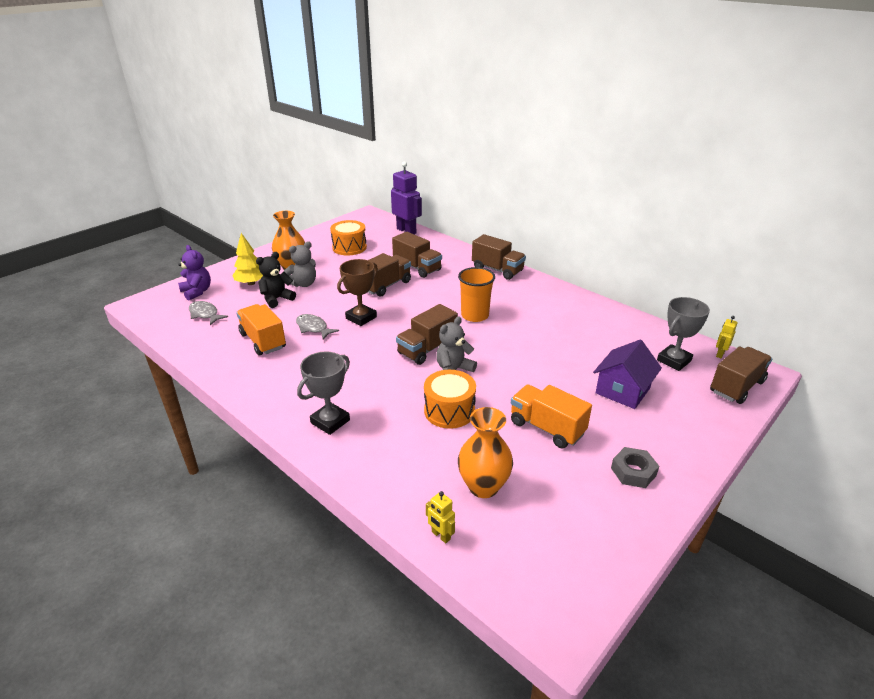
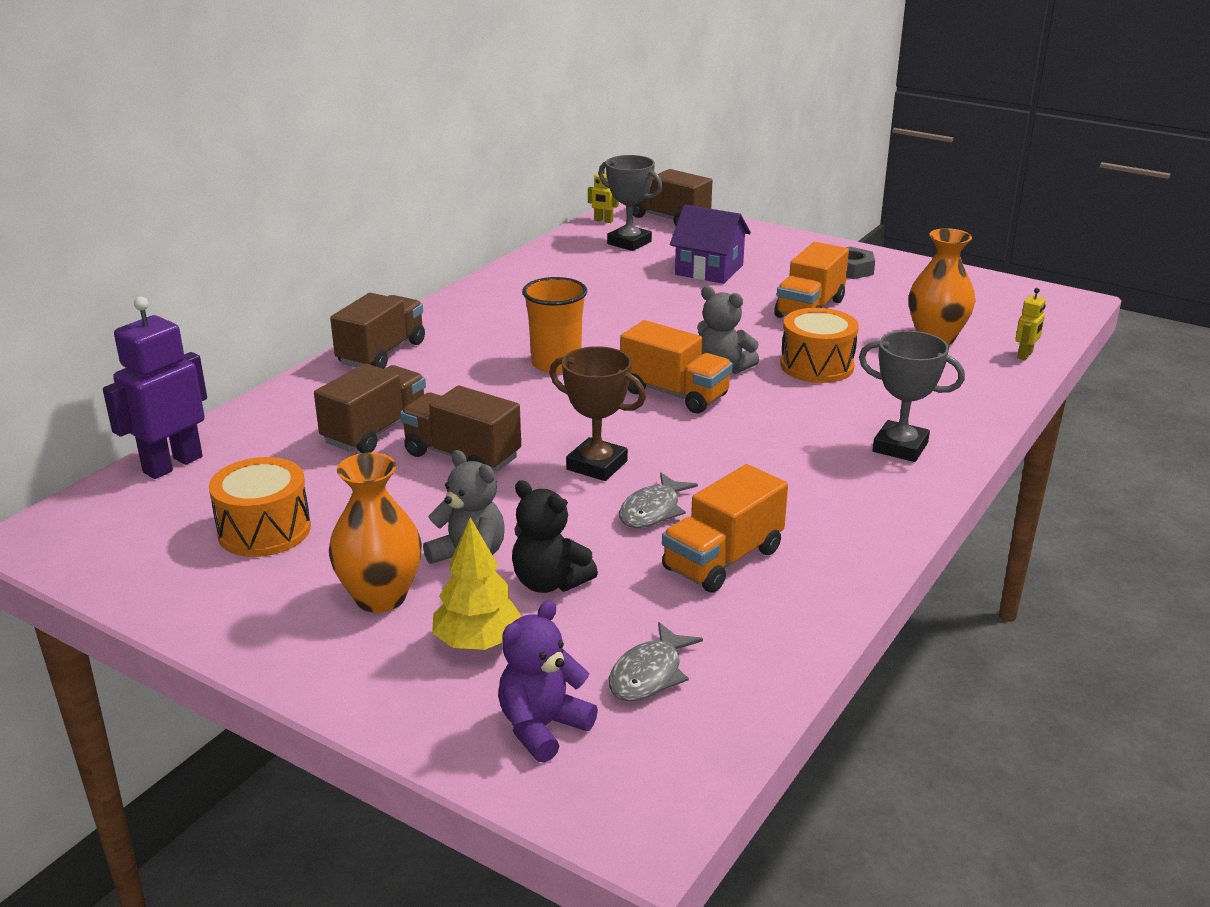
camera: 100 degrees left, 5 degrees down
brown truck [396,304,458,365] -> orange truck [620,320,733,413]

